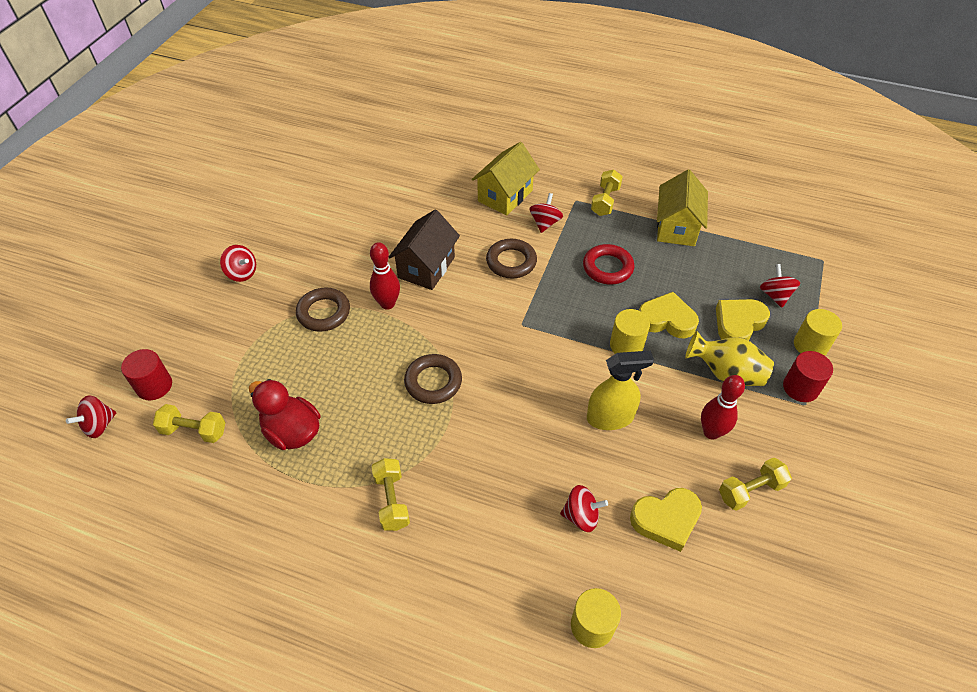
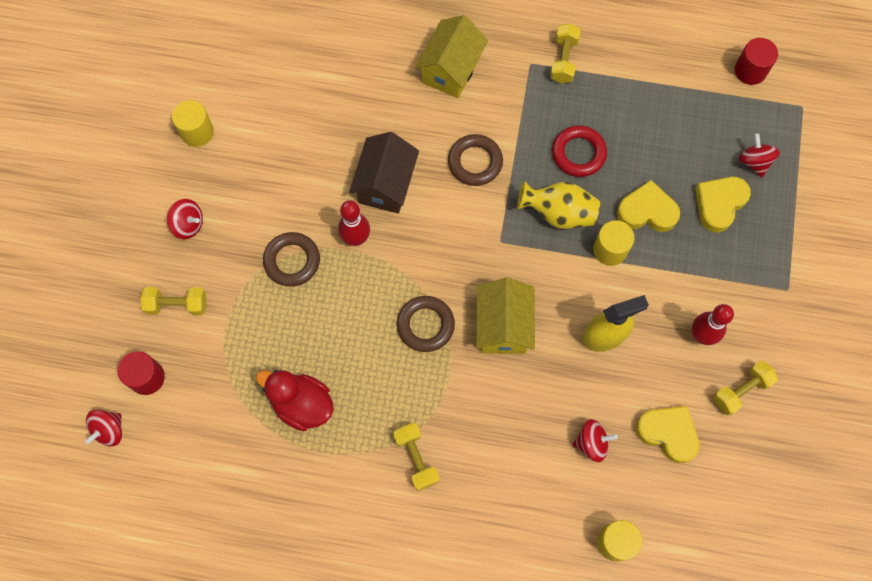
camera: 10 degrees left, 20 degrees up
yellow dumbbell [153,404,226,443] -> yellow dumbbell moved to [140,287,206,315]
red spinning top [529,193,563,233] -> none
yellow heart [630,488,702,552] -> yellow heart turned 120 degrees counterclockwise [636,406,700,463]
yellow house [657,170,708,246] -> yellow house moved to [476,278,535,354]
yellow vase [685,331,774,386] -> yellow vase moved to [517,181,600,229]
red cylinder [783,351,833,402] -> red cylinder moved to [735,38,778,85]
yellow cylinder [794,309,842,356] -> yellow cylinder moved to [172,100,214,147]

